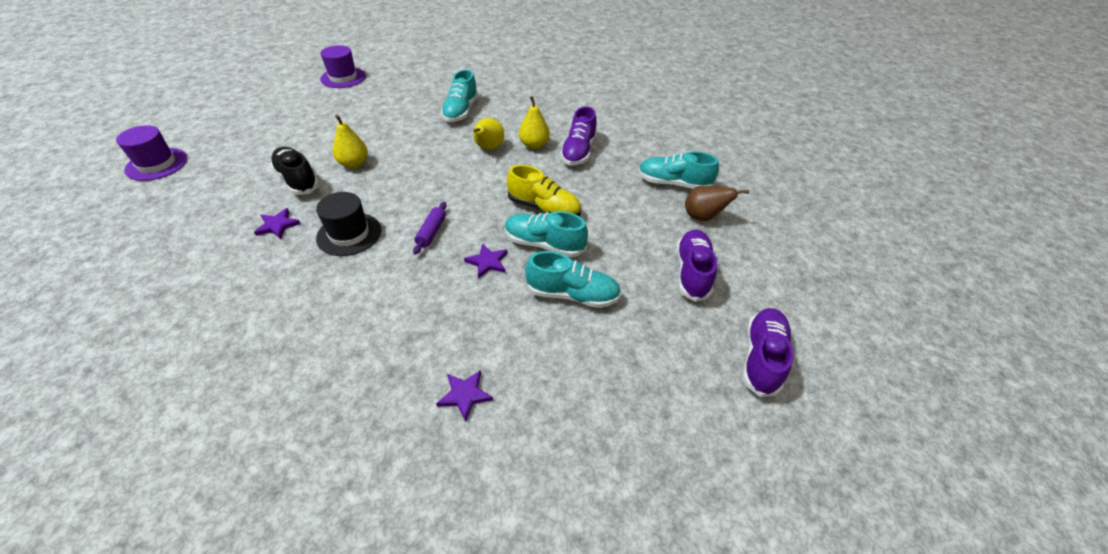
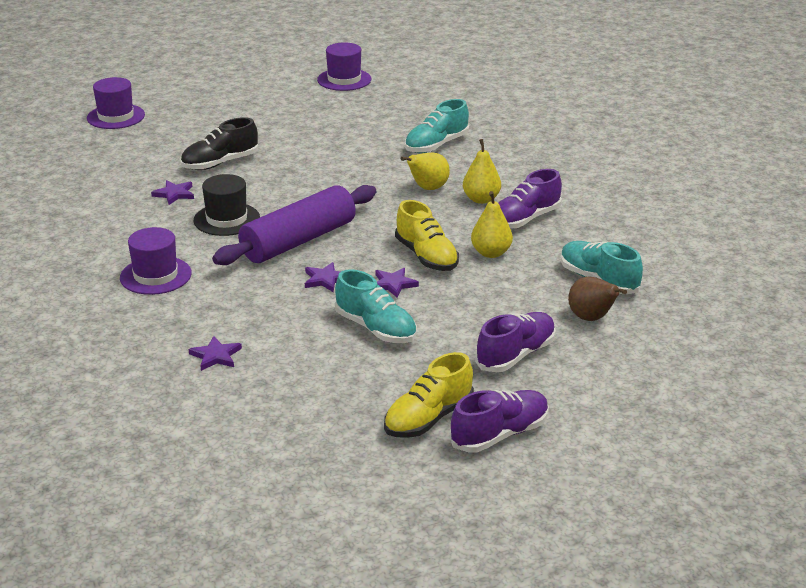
camera: 35 degrees right, 15 degrees down
black shoe [270,147,319,195] -> black shoe turned 120 degrees counterclockwise [181,117,258,170]
yellow pear [333,115,368,168] -> yellow pear moved to [471,191,513,258]
purple rolling pin [413,202,446,255] -> purple rolling pin [212,185,376,265], size x2.43
turquoise shoe [504,211,588,257] -> purple star [376,268,419,298]
none -> purple hat [120,227,192,295]
none -> yellow shoe [384,352,474,438]

